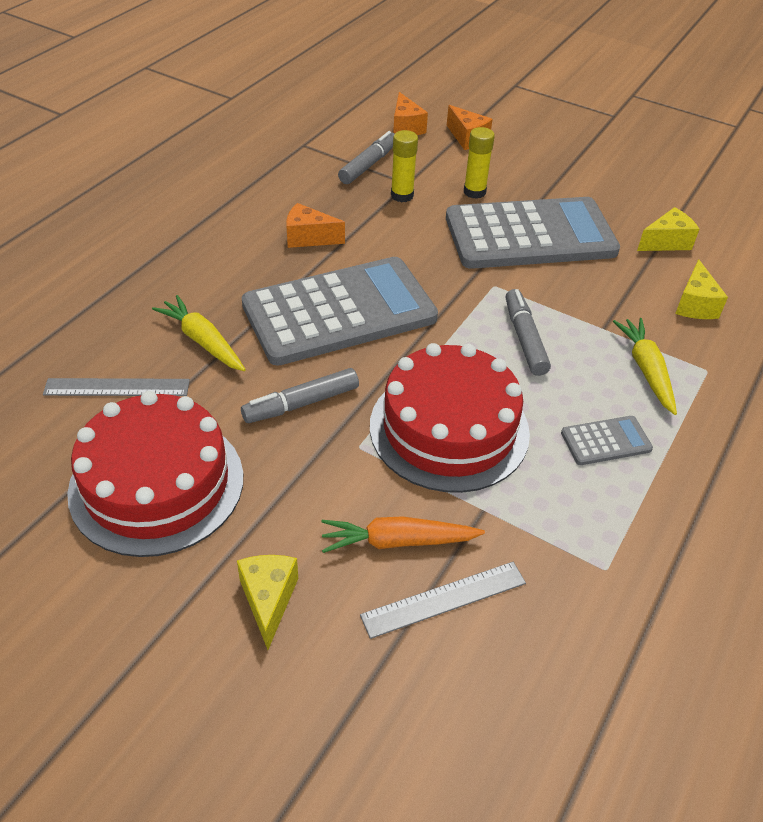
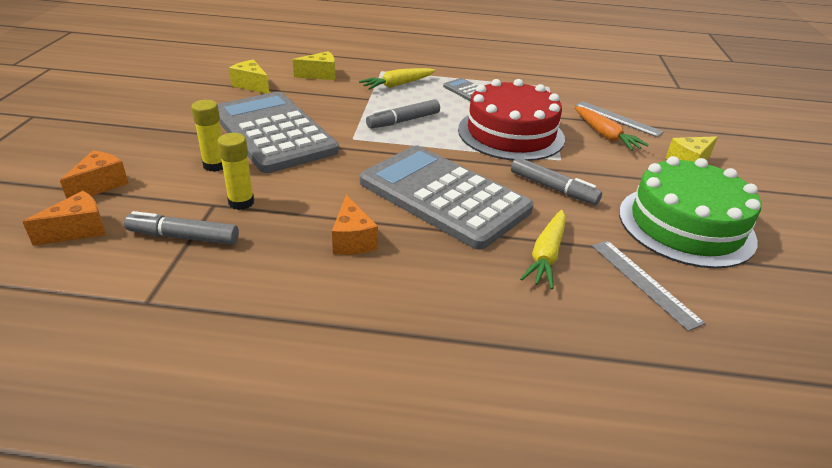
camera: 115 degrees left, 10 degrees down
red cake [67,391,243,557] -> green cake [619,156,761,268]

